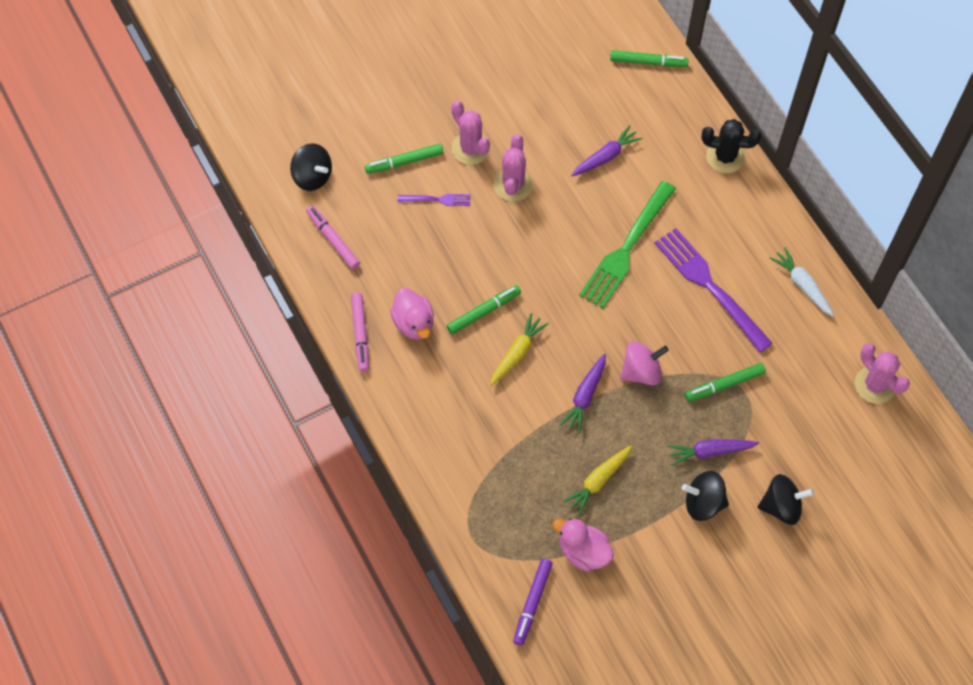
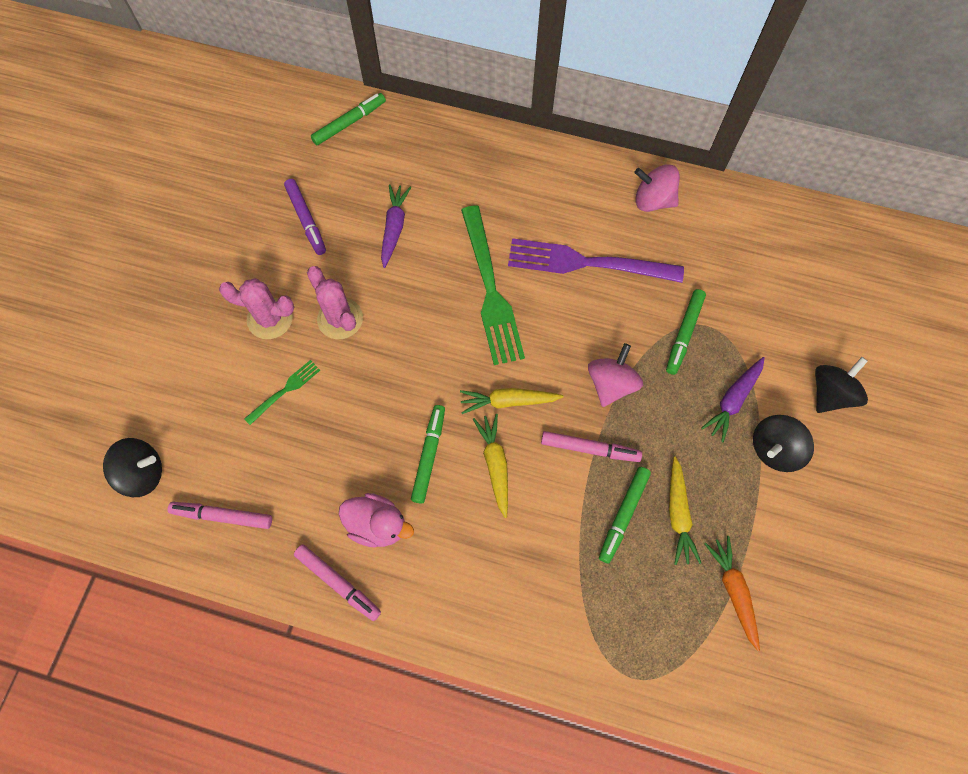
camera: 45 degrees left, 5 degrees up
green marker [365,144,443,174] -> green marker moved to [599,467,651,564]
purple fork [398,194,470,206] -> green fork [244,360,320,425]
purple marker [513,559,553,646] -> purple marker moved to [284,179,326,255]
pink duck [553,518,614,572] -> orange carrot [704,536,760,651]
purple carrot [560,354,606,433] -> pink marker [541,431,642,462]
black cactus [701,119,762,173] -> none
white carrot [769,247,834,316] -> pink spinning top [634,164,680,212]
pink cactus [855,343,910,404] -> none
none -> yellow carrot [460,388,564,414]

